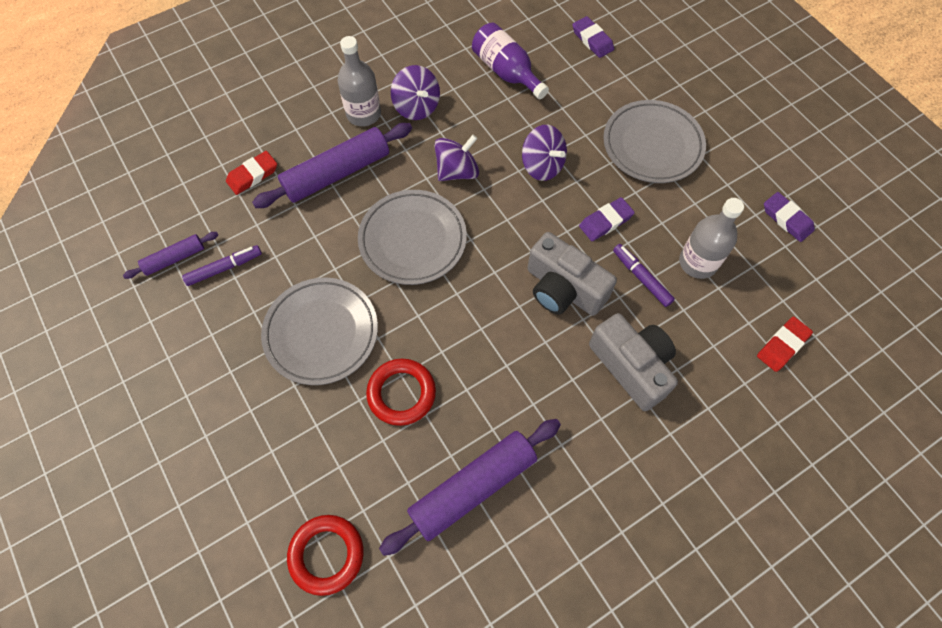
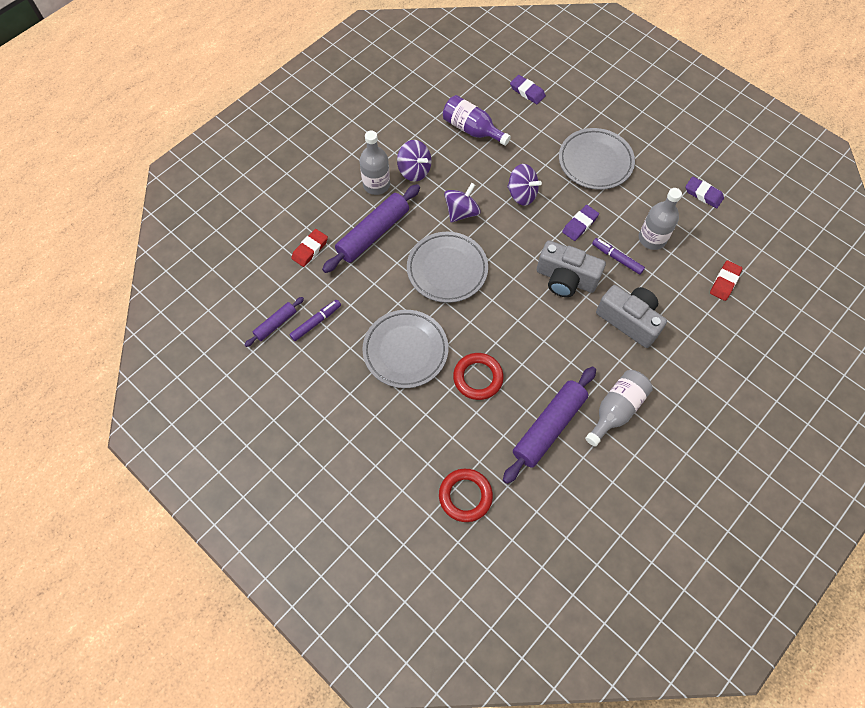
camera: 15 degrees left, 0 degrees up
none -> grey bottle [585,370,653,447]

